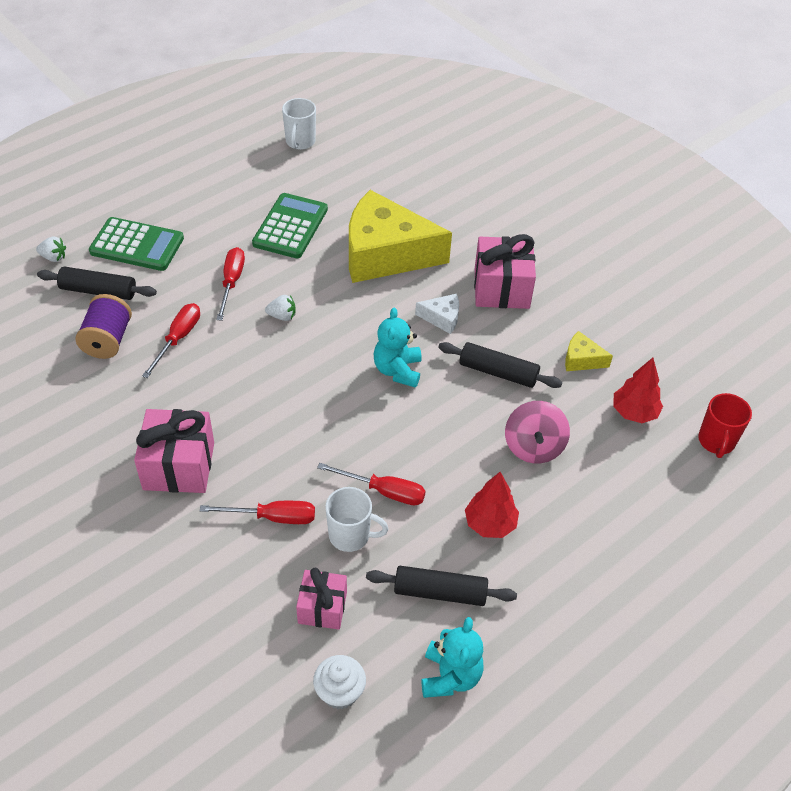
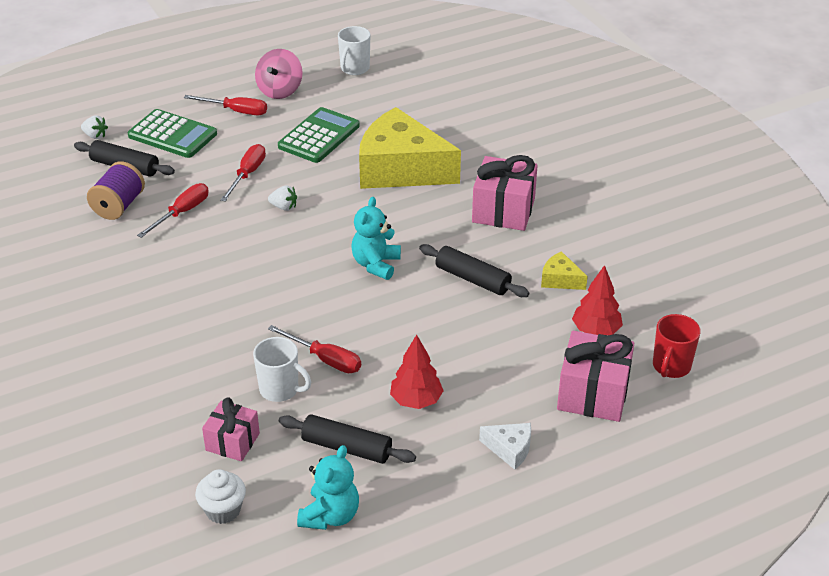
camera: 15 degrees right, 10 degrees down
pink gift [134,409,214,493] -> pink gift moved to [557,331,634,422]
red screwdriver [200,501,315,524] -> red screwdriver moved to [184,95,267,115]
white cheese [415,294,459,334] -> white cheese moved to [479,423,531,470]
pink spinning top [505,401,570,463] -> pink spinning top moved to [255,49,303,99]

